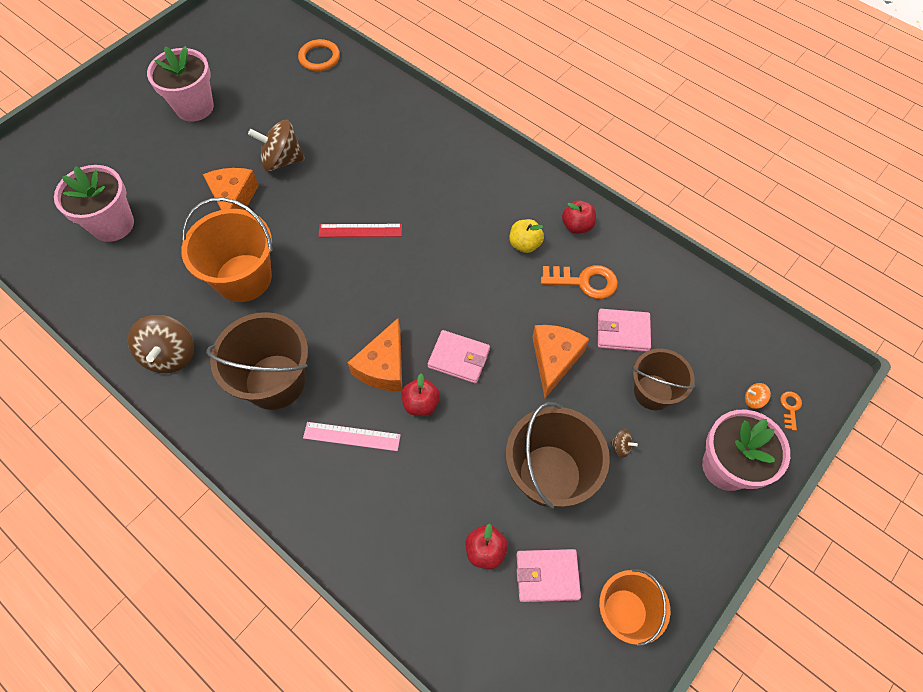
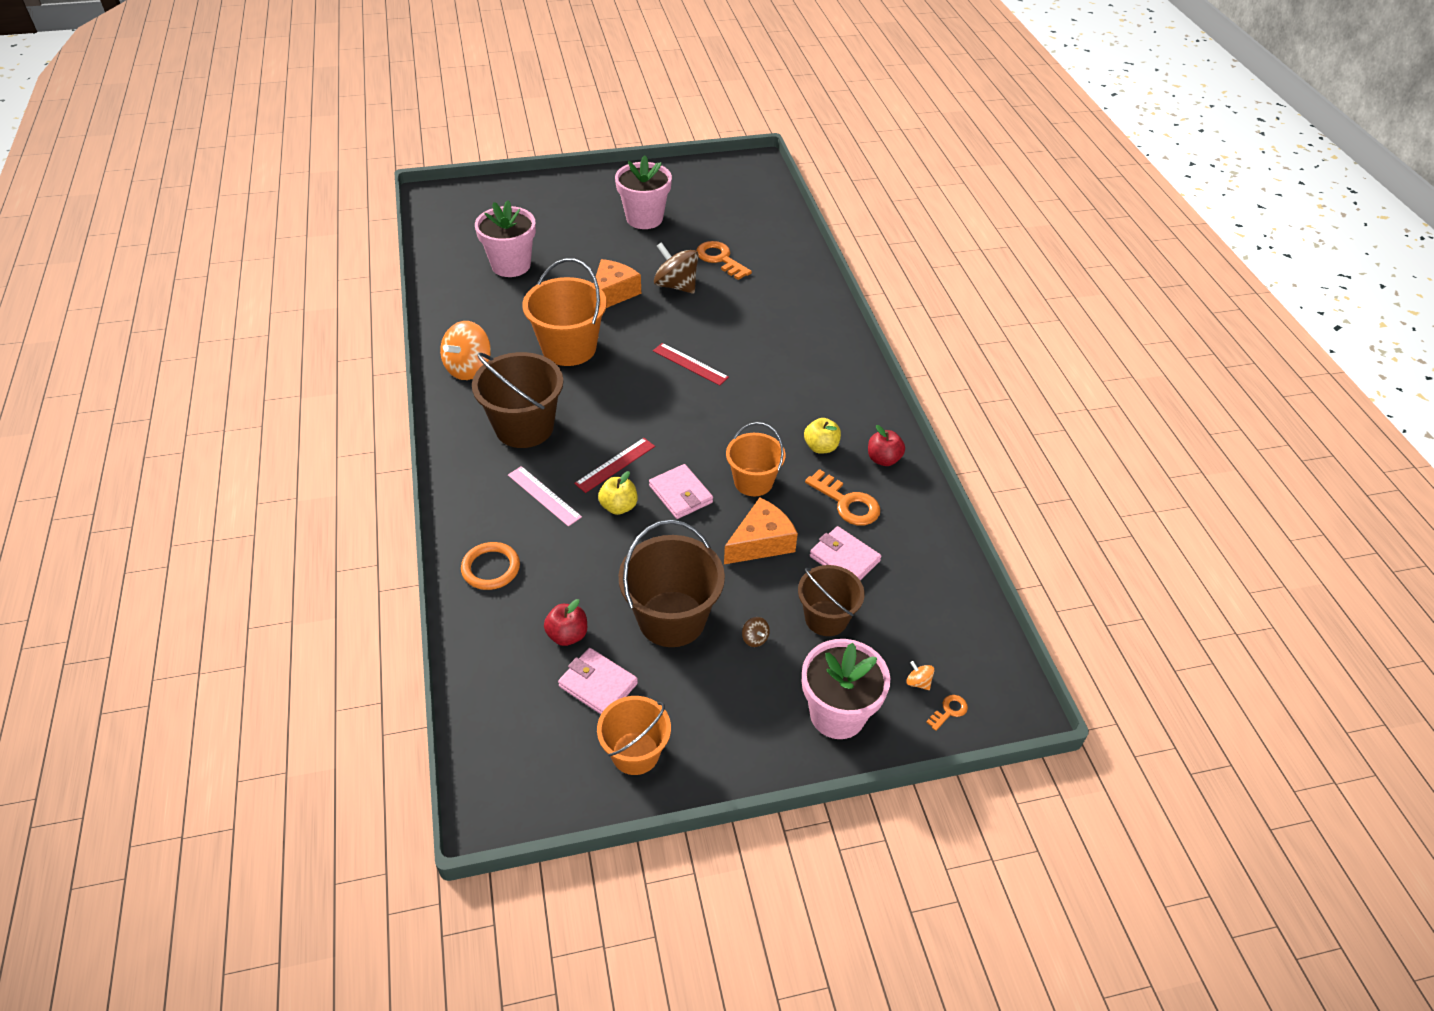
camera: 35 degrees right, 15 degrees down
brown spinning top [128,315,194,373] -> orange spinning top [440,321,491,380]
orange ring [298,39,340,71] -> orange ring moved to [461,542,520,590]
orange cheese [348,318,402,391] -> red ruler [574,438,655,493]
red apple [401,374,440,416] -> yellow apple [598,471,637,515]
none -> orange key [696,241,752,280]
none -> orange bucket [726,422,785,496]

